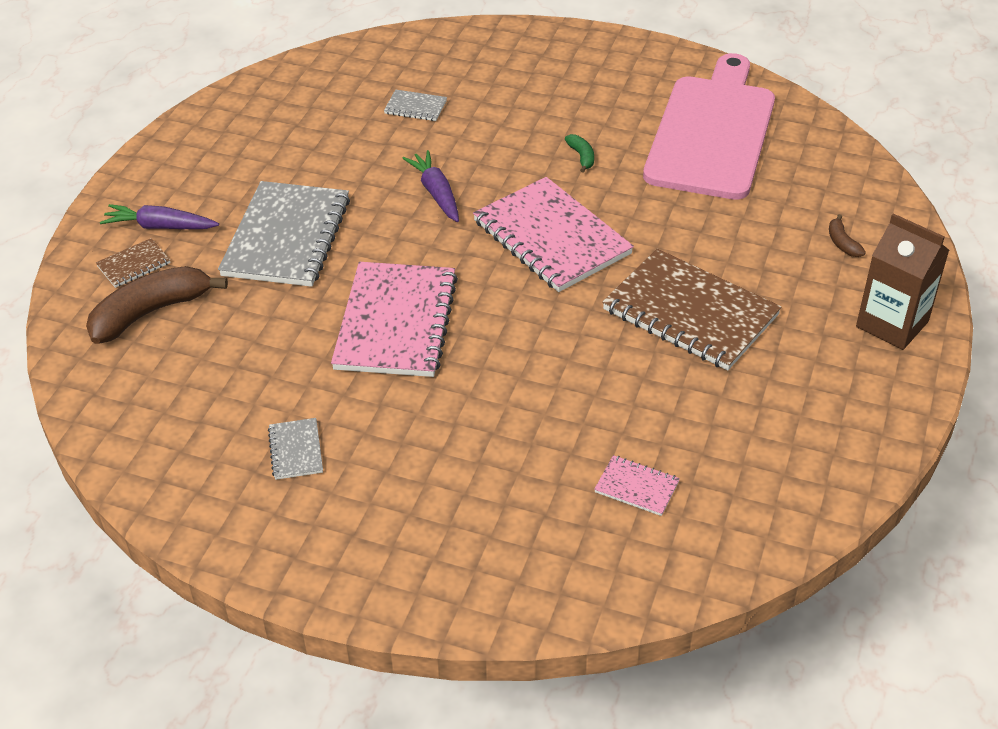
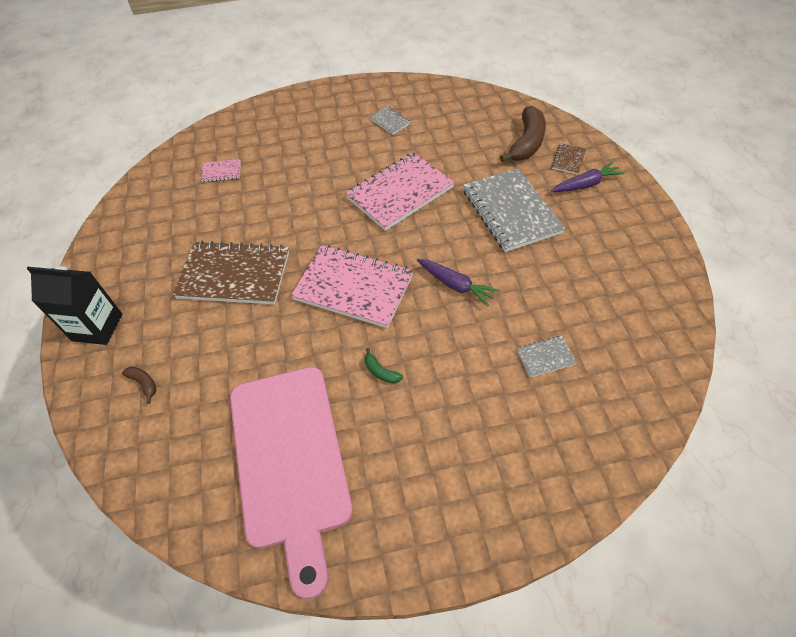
camera: 150 degrees right, 10 degrees up
pink notebook [331,262,458,377] -> pink notebook turned 75 degrees clockwise [345,152,455,231]
brown carton [856,213,949,350] -> black carton [26,266,122,345]

